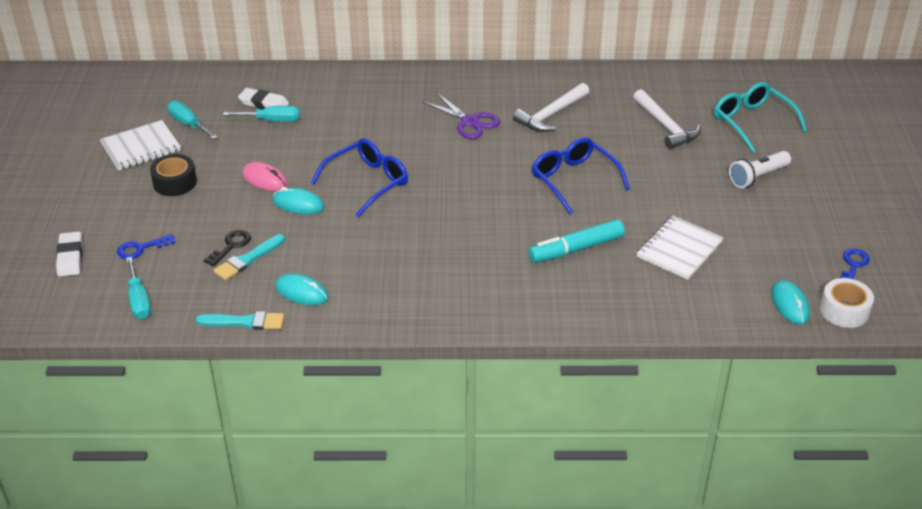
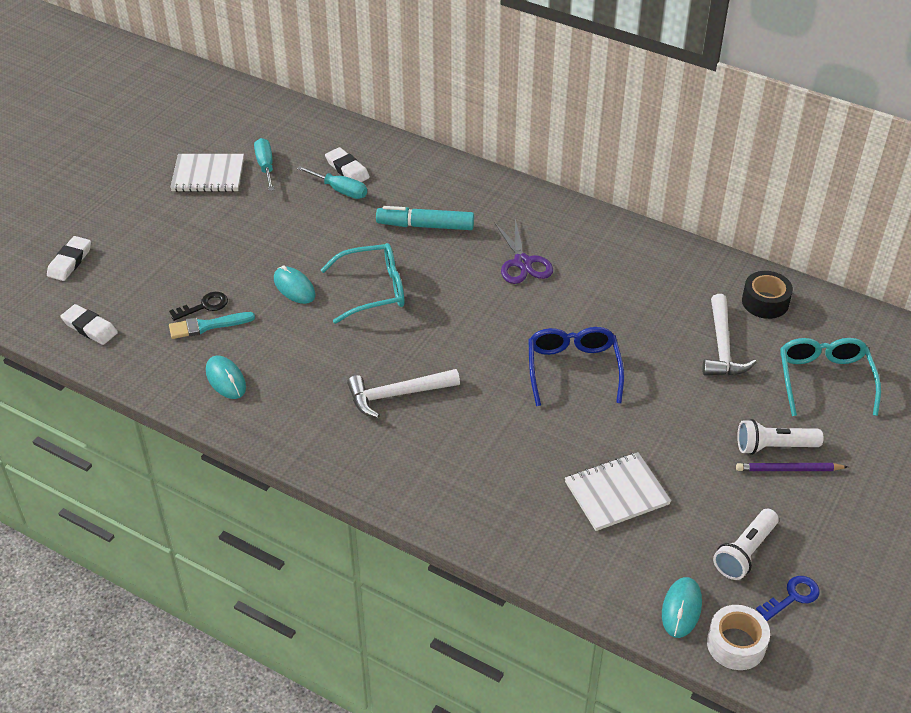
camera: 30 degrees right, 5 degrees up
blue key [117,234,176,259] -> none
turquoise screwdriver [126,257,151,319] -> white eraser [60,304,118,345]
black tape [150,154,197,196] -> black tape moved to [742,271,793,319]
turquoise brush [196,311,284,330] -> none
pink mouse [242,162,287,191] -> none
blue glasses [311,138,408,217] -> turquoise glasses [321,243,404,324]
white hammer [513,83,590,132] -> white hammer moved to [347,369,460,418]
turquoise marker [528,219,625,263] -> turquoise marker moved to [376,206,474,230]
none -> white flashlight [713,509,779,580]
none -> purple pencil [736,463,848,471]

